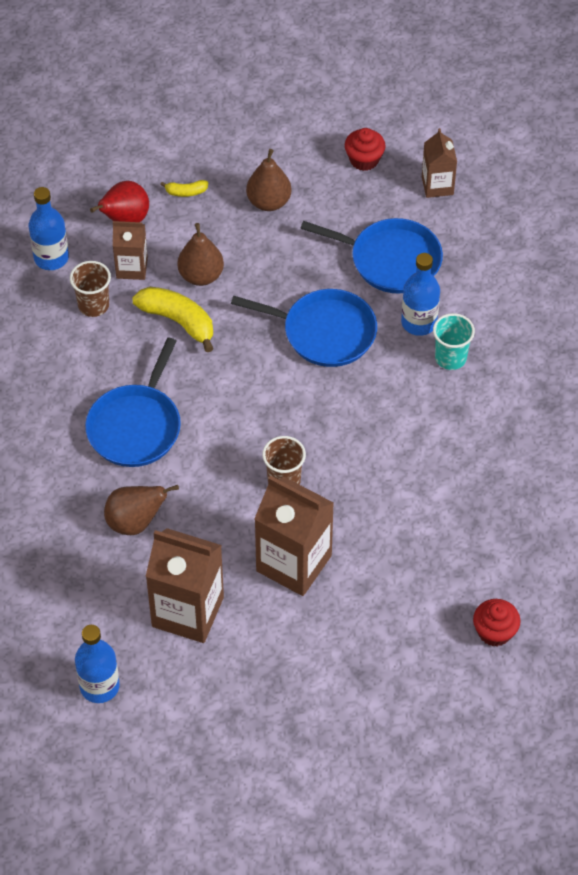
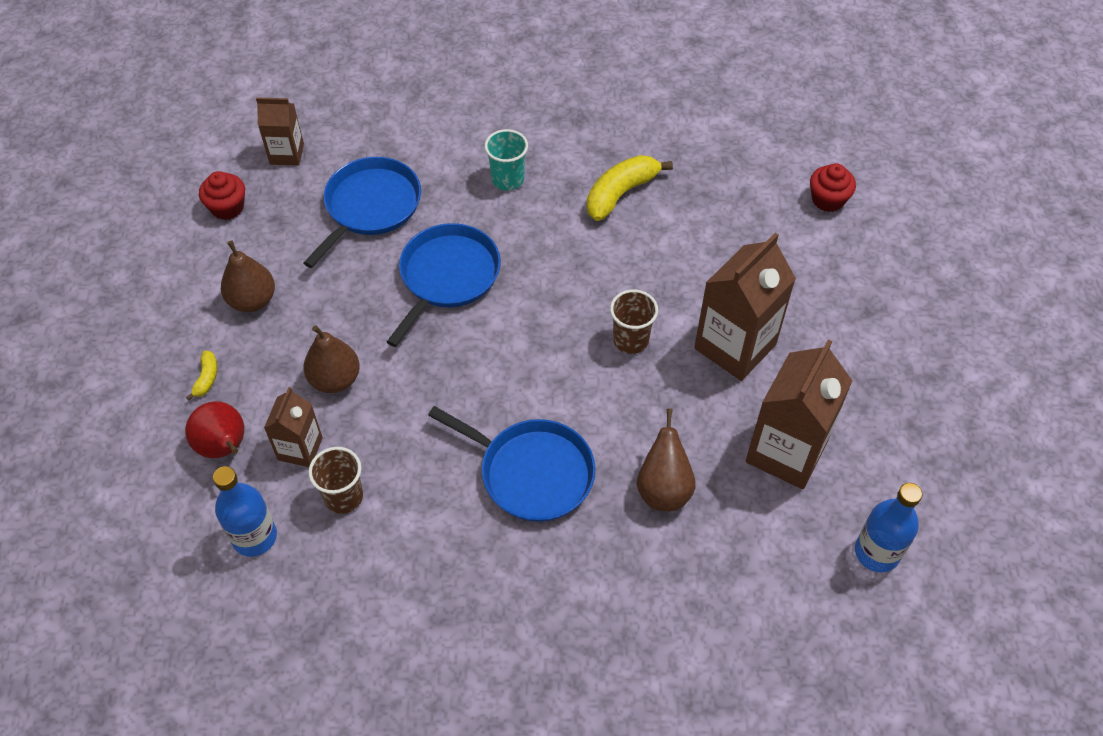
camera: 80 degrees left, 0 degrees up
yellow banana [132,287,213,352] -> yellow banana moved to [587,155,673,221]
blue bottle [401,253,440,336] -> none

